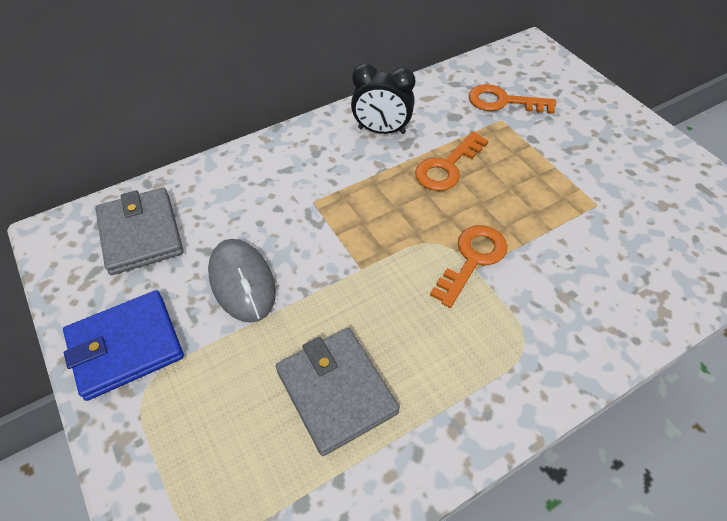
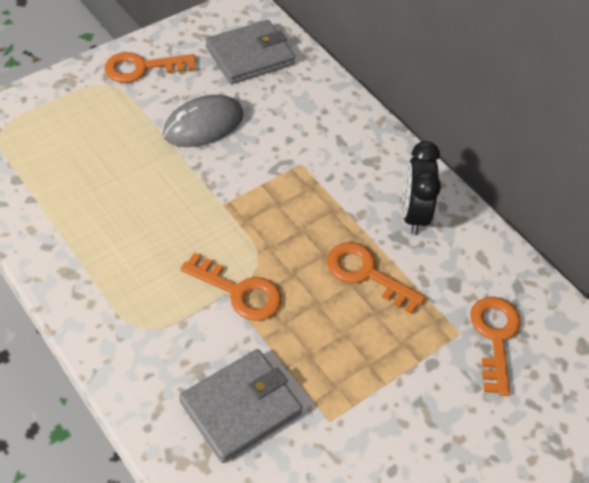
camera: 80 degrees right, 0 degrees up
blue wallet [63,290,184,401] -> orange key [105,52,196,83]
grey wallet [276,328,400,456] -> grey wallet moved to [179,349,302,463]

